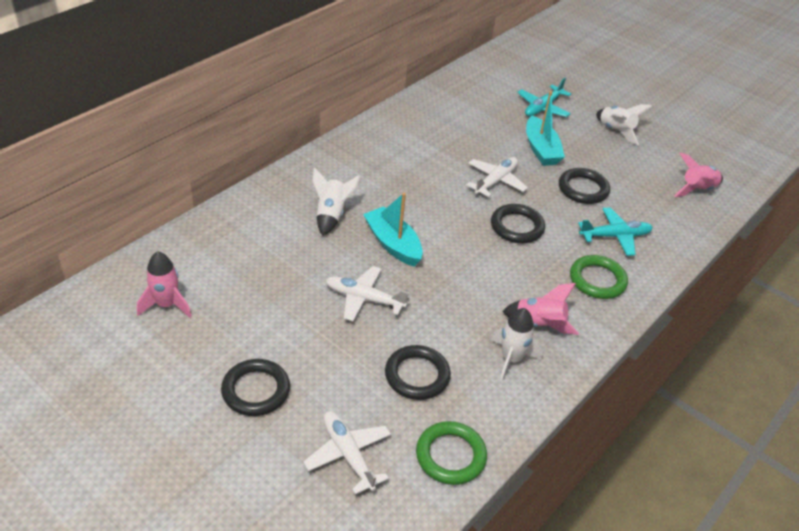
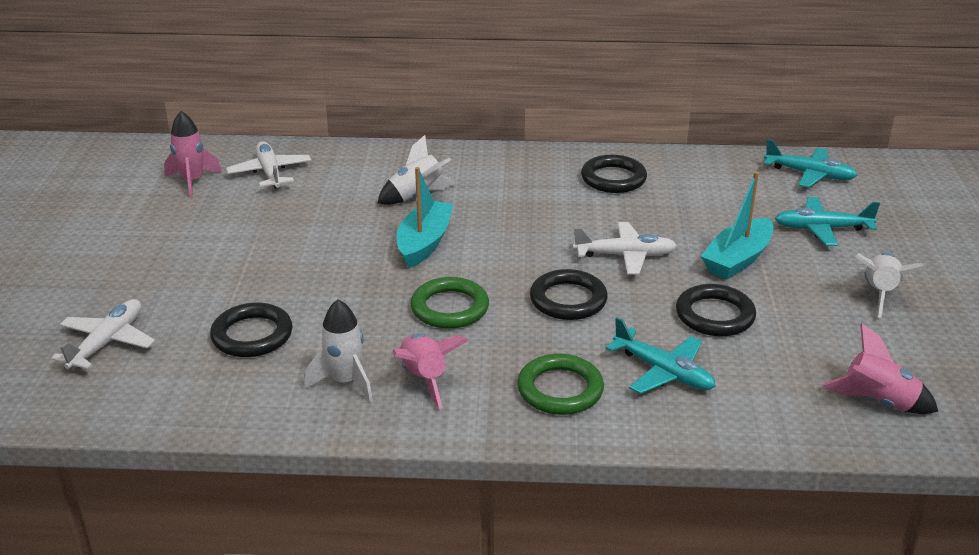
camera: 55 degrees right, 10 degrees down
black ring [221,359,290,416] -> black ring moved to [581,155,647,193]
white plane [326,266,409,321] -> white plane moved to [226,141,311,189]
green ring [416,421,487,485] -> green ring moved to [411,277,489,329]
none -> turquoise plane [764,139,857,188]

